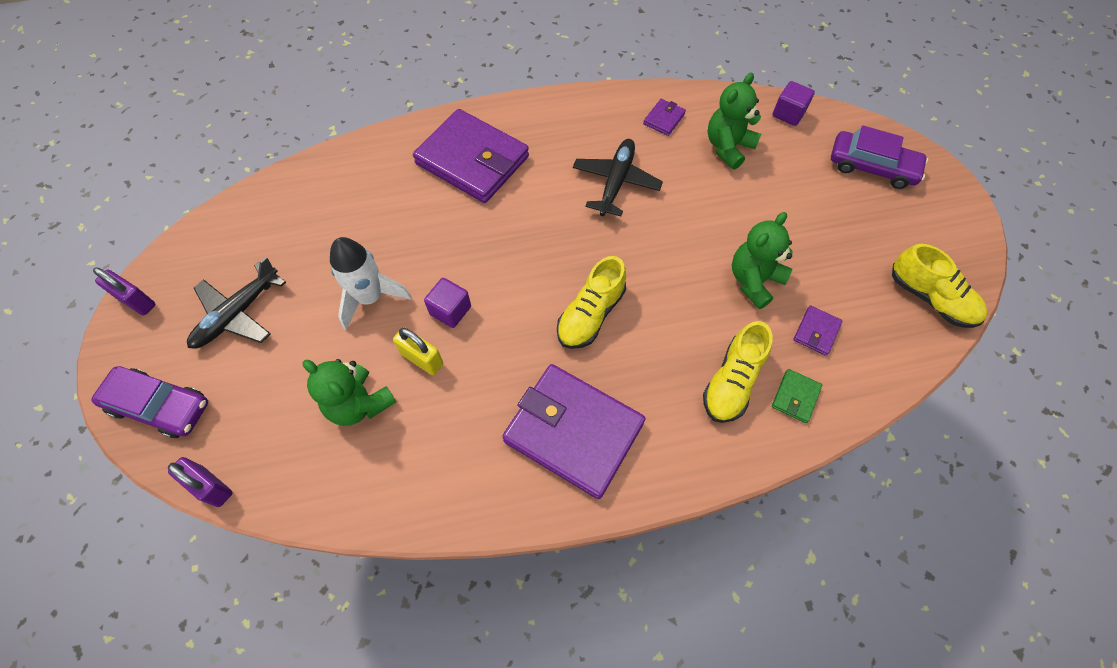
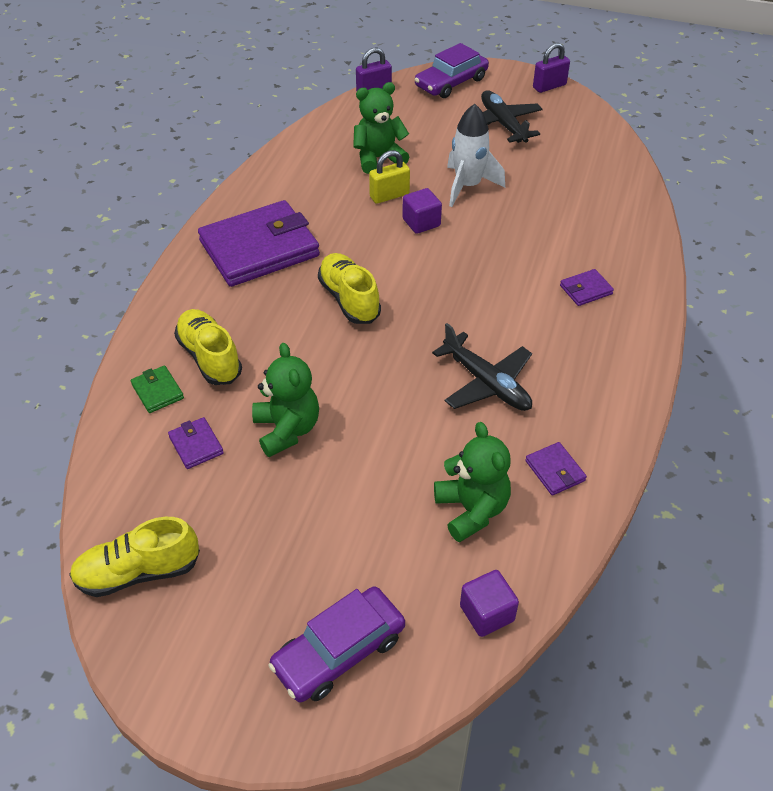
camera: 120 degrees right, 15 degrees down
purple wallet [413,109,529,203] -> purple wallet [560,269,614,306], size x0.41

